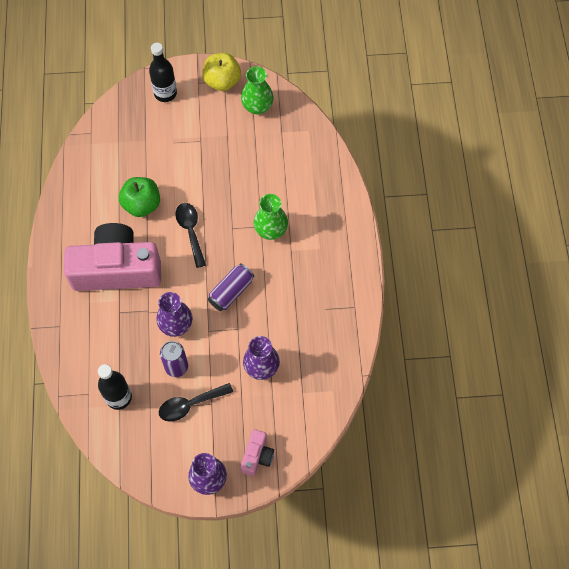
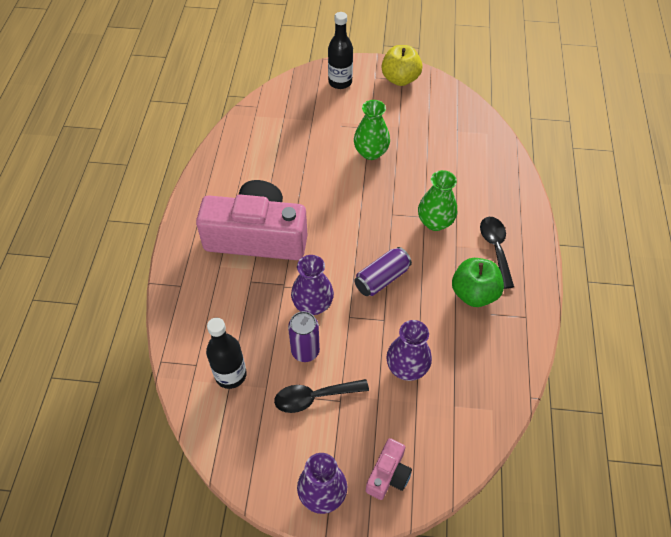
camera: 10 degrees right, 10 degrees down
green apple [119,177,160,217] -> green apple moved to [452,258,504,307]
black spoon [175,203,206,268] -> black spoon moved to [480,217,514,289]
green vase [241,66,274,115] -> green vase moved to [354,100,390,160]

